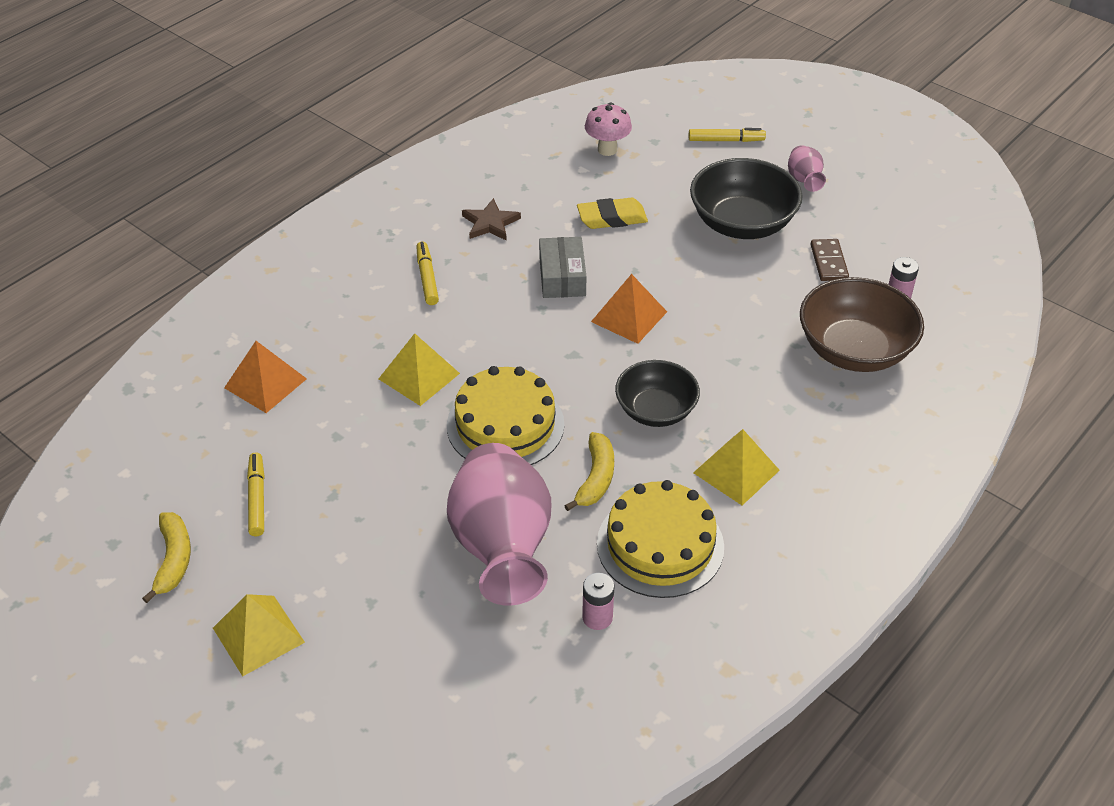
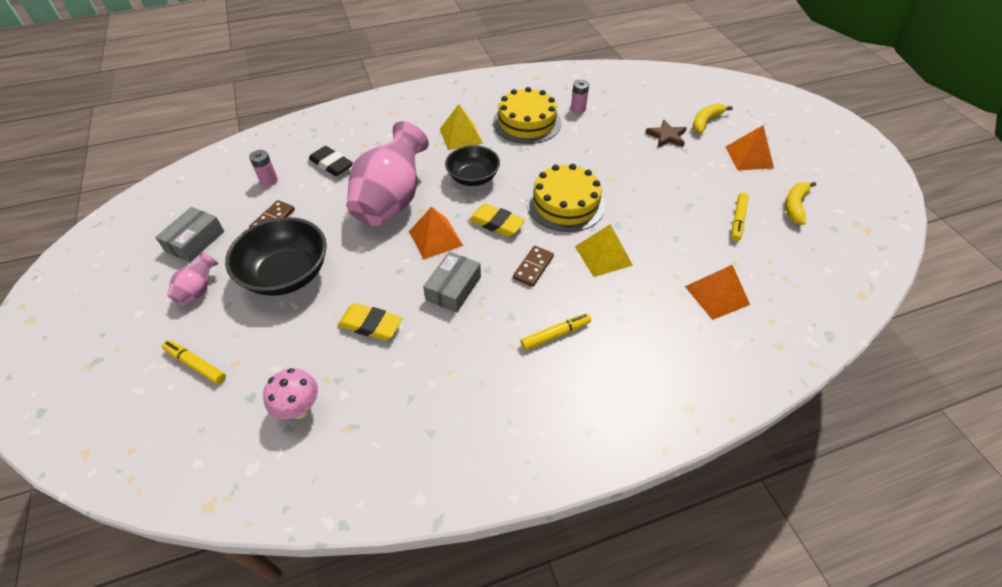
camera: 150 degrees left, 5 degrees up
yellow pyramid [213,594,305,676] -> orange pyramid [726,125,774,170]
yellow marker [416,242,439,305] -> yellow marker turned 135 degrees counterclockwise [520,313,591,350]
pink vase [447,443,551,606] -> pink vase moved to [347,121,429,226]
brown star [462,198,521,241] -> brown star moved to [646,119,687,148]
yellow banana [565,432,614,511] -> yellow banana moved to [693,103,733,133]
brown bowl [800,277,924,372] -> black eraser [309,146,353,176]
none -> grey box [155,207,224,262]
none -> yellow eraser [469,203,525,237]
none -> brown domino [513,246,554,287]

